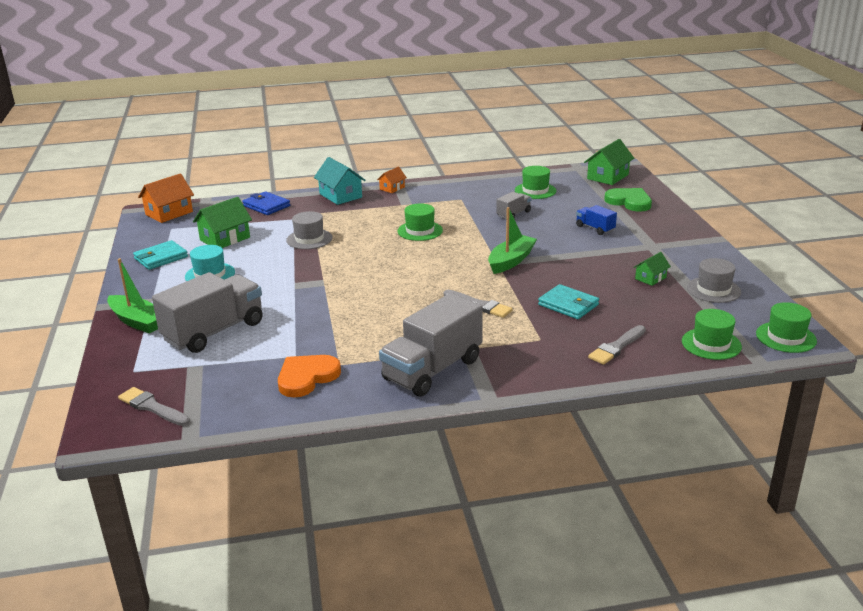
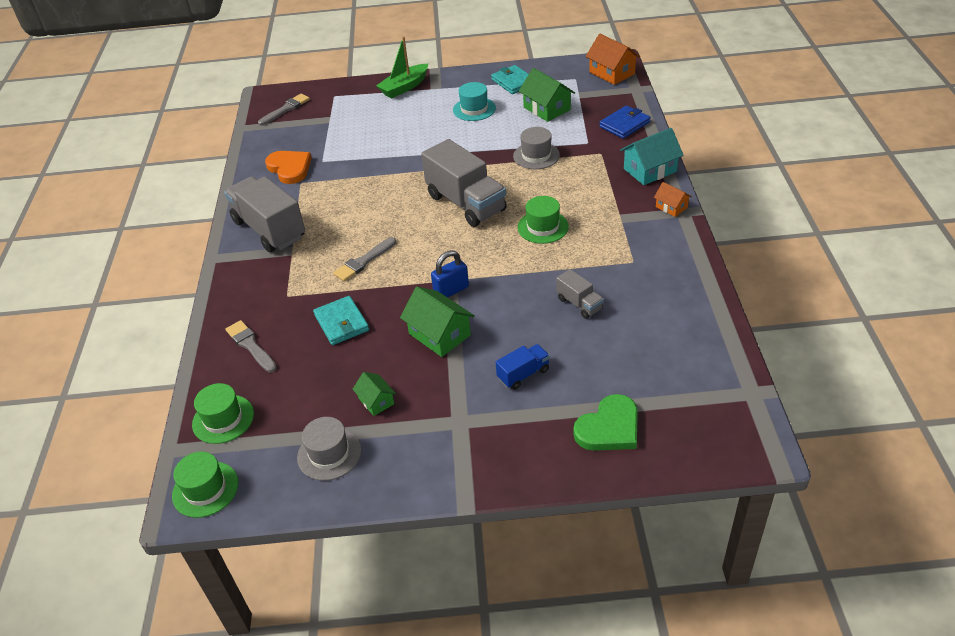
camera: 100 degrees right, 15 degrees up
grey truck [152,272,263,353] -> grey truck moved to [421,139,507,227]
green boat [488,207,537,274] -> blue padlock [431,250,469,297]
green hat [515,166,557,199] -> none
turquoise wallet [538,284,599,319] -> turquoise wallet turned 75 degrees counterclockwise [313,296,369,345]
green house [584,139,634,185] -> green house moved to [400,287,475,357]

